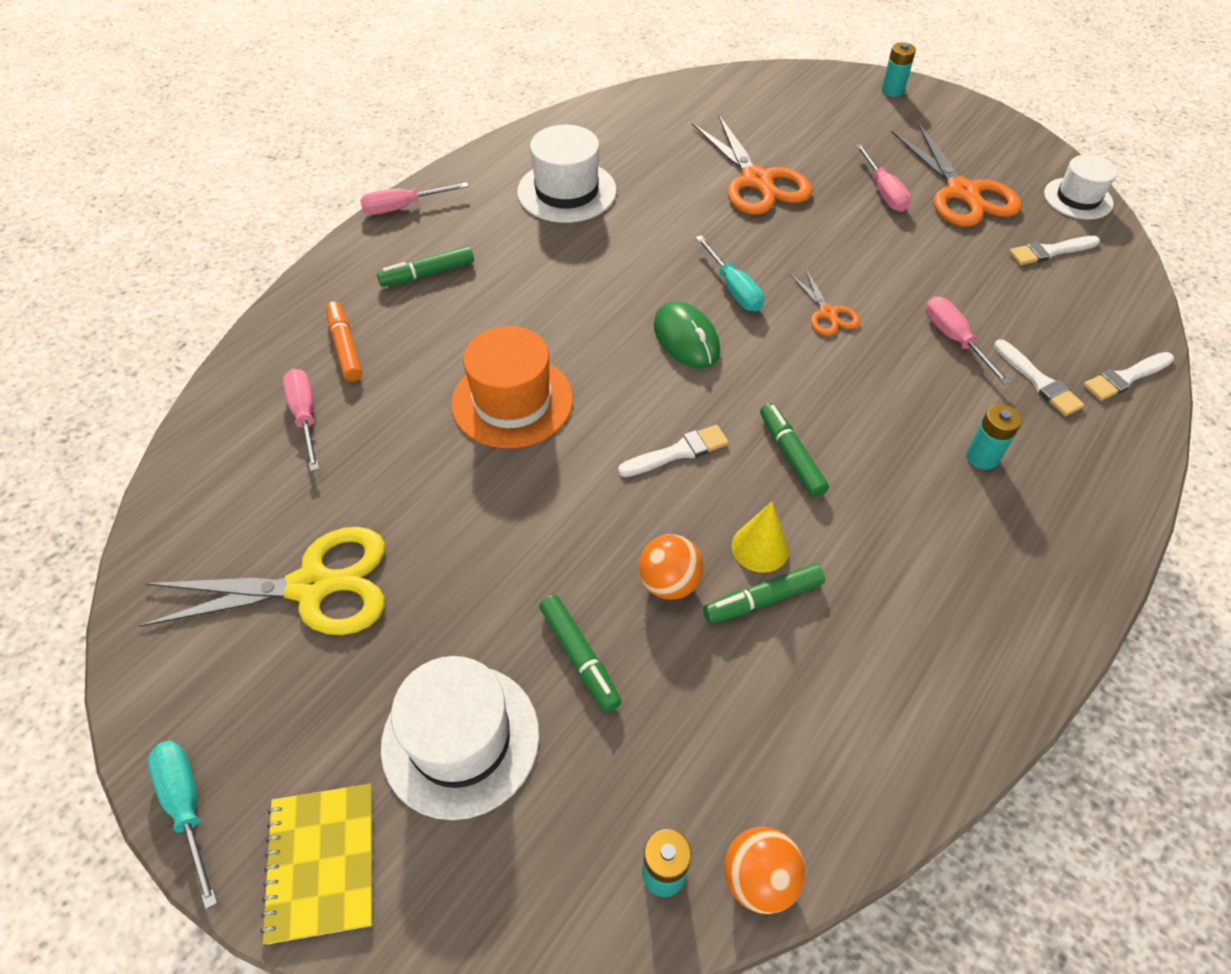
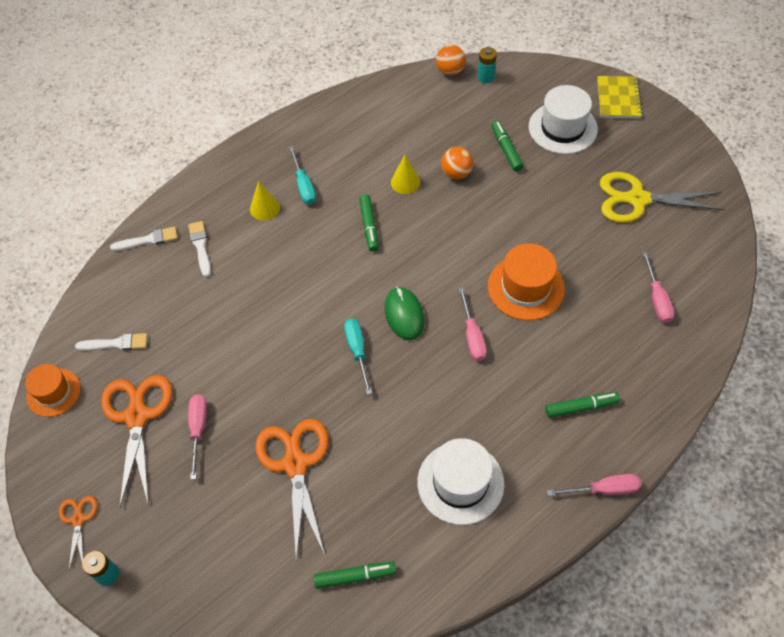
camera: 165 degrees left, 5 degrees up
turquoise screwdriver [148,741,218,909] -> turquoise screwdriver moved to [289,146,316,205]
orange marker [326,301,362,382] -> none
white brush [618,425,729,477] -> none
green marker [703,564,825,624] -> green marker moved to [314,562,396,589]
orange scissors [789,268,860,336] -> orange scissors moved to [59,496,98,569]
pink screwdriver [926,296,1011,385] -> pink screwdriver moved to [459,287,487,361]
turquoise battery [966,404,1022,470] -> yellow cone [250,181,280,220]
white hat [1044,155,1117,220] -> orange hat [25,364,81,417]

